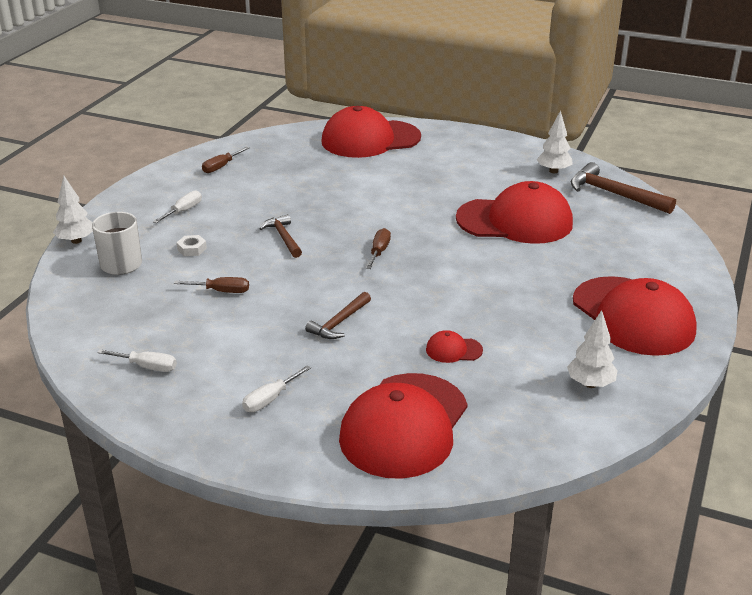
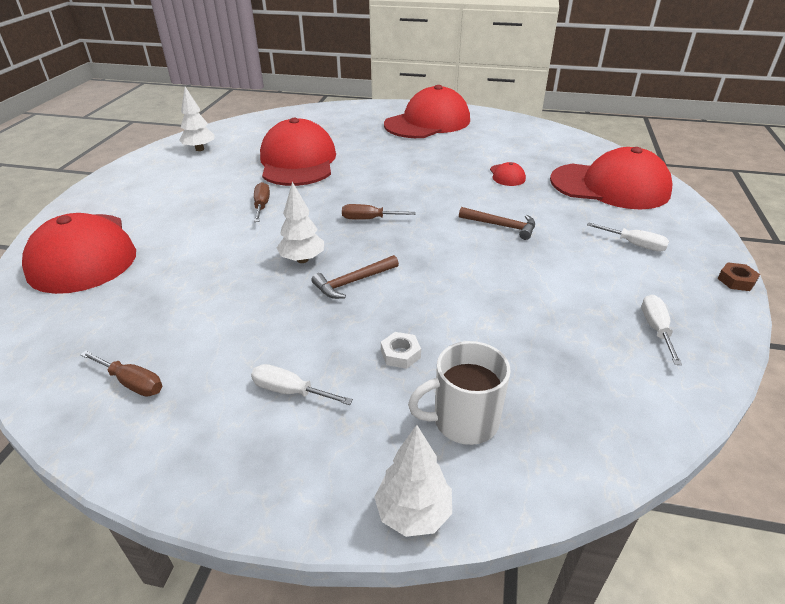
camera: 100 degrees left, 5 degrees up
brown screwdriver [174,277,249,293] -> brown screwdriver moved to [254,182,270,222]
white tree [567,310,618,388] -> white tree moved to [277,182,324,263]
brown hammer [571,162,676,214] -> none
none -> brown nut [717,262,760,291]

